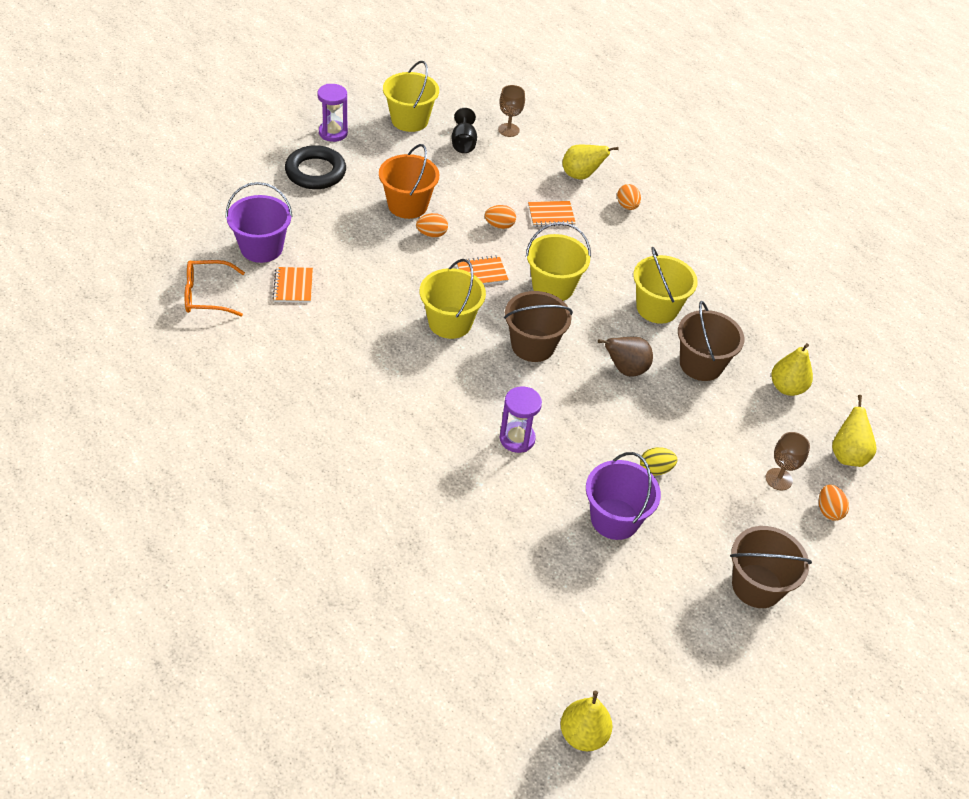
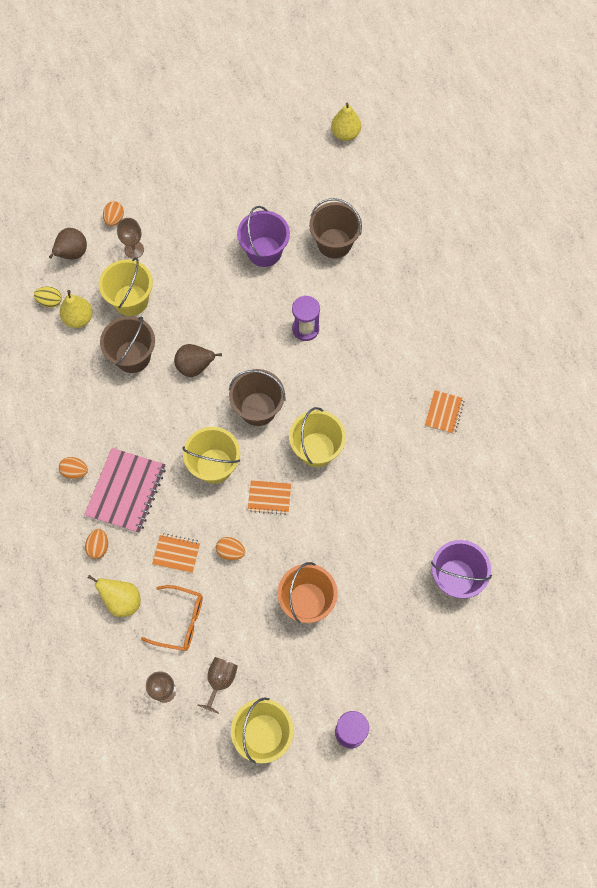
camera: 155 degrees left, 20 degrees up
orange glasses [185,260,245,316] -> orange glasses moved to [141,585,203,651]
orange notebook [273,267,313,303] -> orange notebook moved to [425,390,465,434]
black ring [285,145,346,189] -> none
orange egg [416,213,448,238] -> orange egg moved to [59,457,88,479]
black goblet [451,108,477,153] -> brown goblet [197,657,238,714]
yellow bucket [633,247,698,324] -> yellow bucket moved to [99,257,153,316]
yellow egg [640,447,677,476] -> yellow egg moved to [34,287,62,308]
brown bucket [730,526,812,608] -> brown bucket moved to [309,198,362,259]
yellow pear [832,395,877,467] -> brown pear [49,228,87,259]
none -> pink notebook [84,448,166,533]

